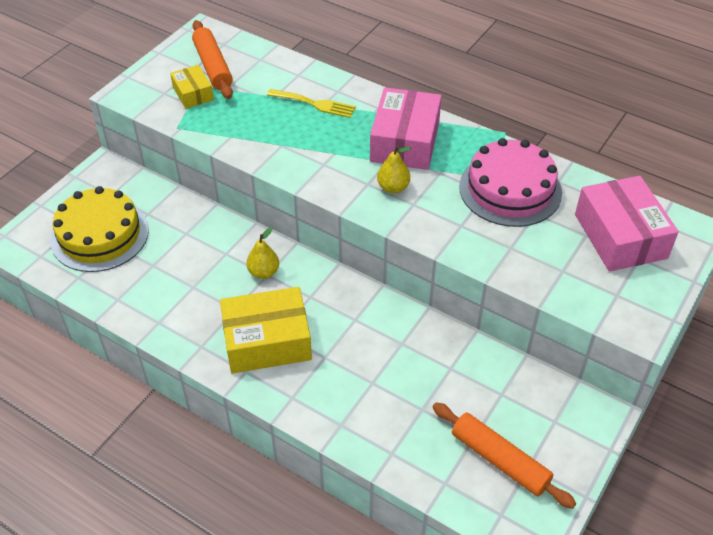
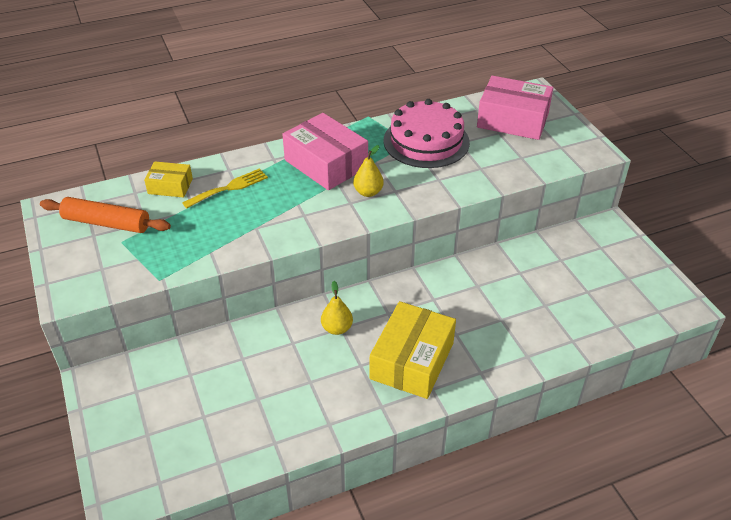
camera: 55 degrees left, 5 degrees down
yellow cake [50,186,149,272] -> none
yellow box [170,65,214,109] -> yellow box moved to [144,161,193,198]
orange rolling pin [432,402,576,509] -> none

